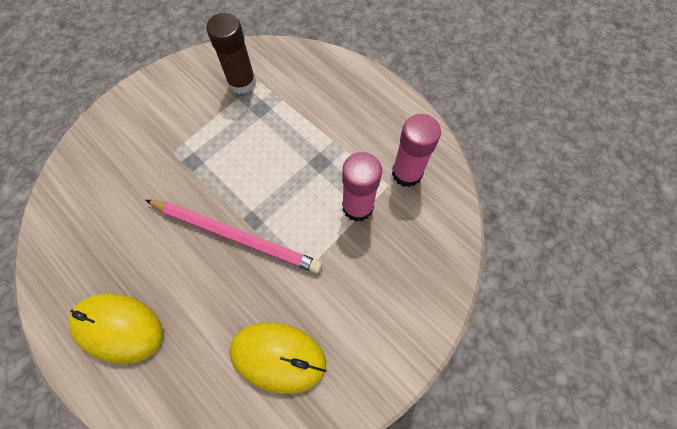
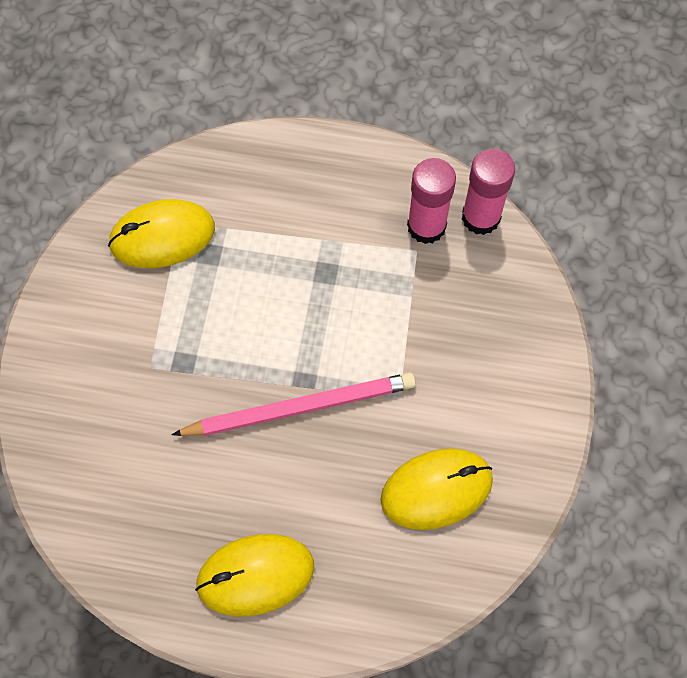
camera: 35 degrees left, 0 degrees up
brown glue stick [206,13,256,94] -> yellow mouse [108,199,215,268]
pink glue stick [342,152,382,222] -> pink glue stick moved to [462,149,515,235]

